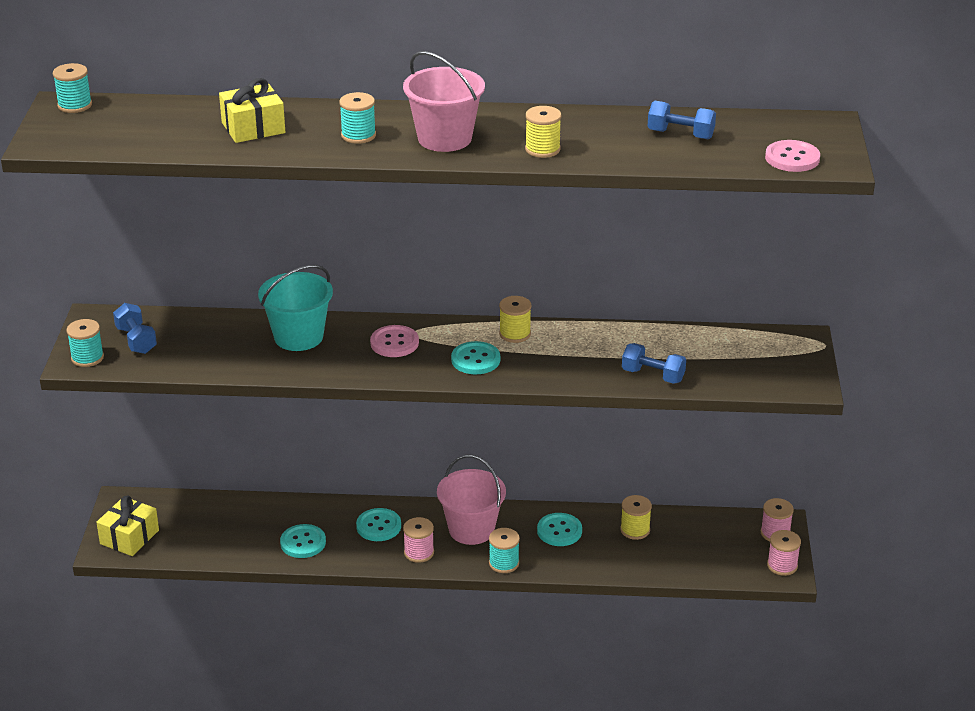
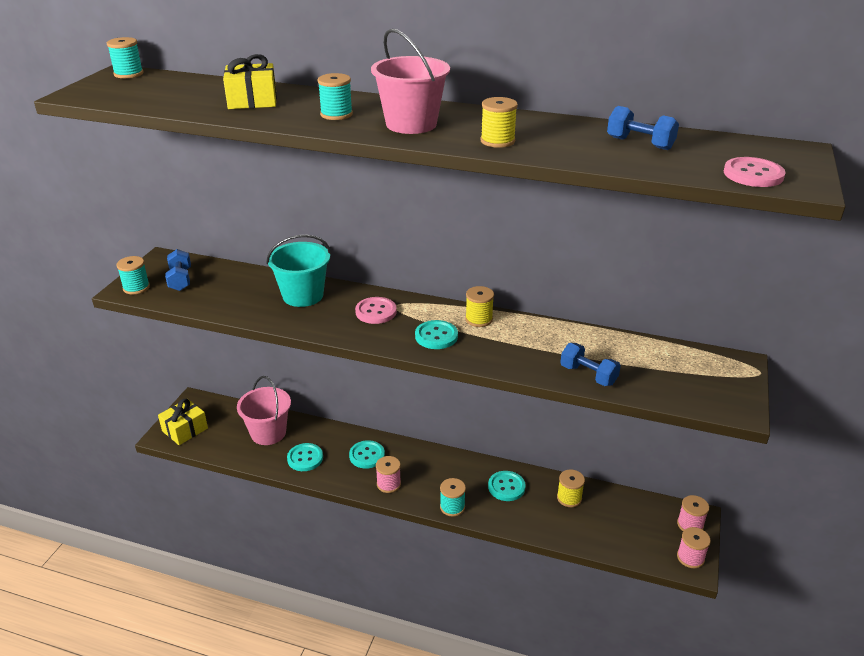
camera: 15 degrees right, 0 degrees up
pink bucket [437,455,506,545] -> pink bucket moved to [237,376,291,445]

